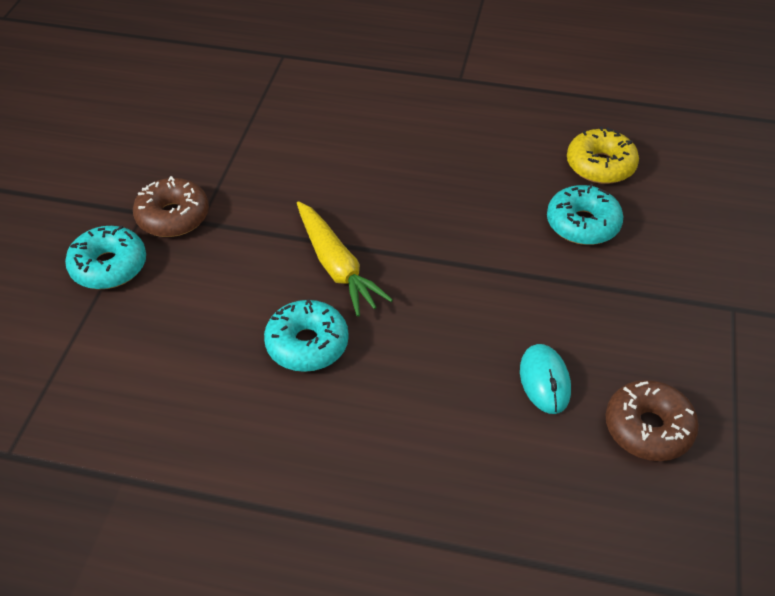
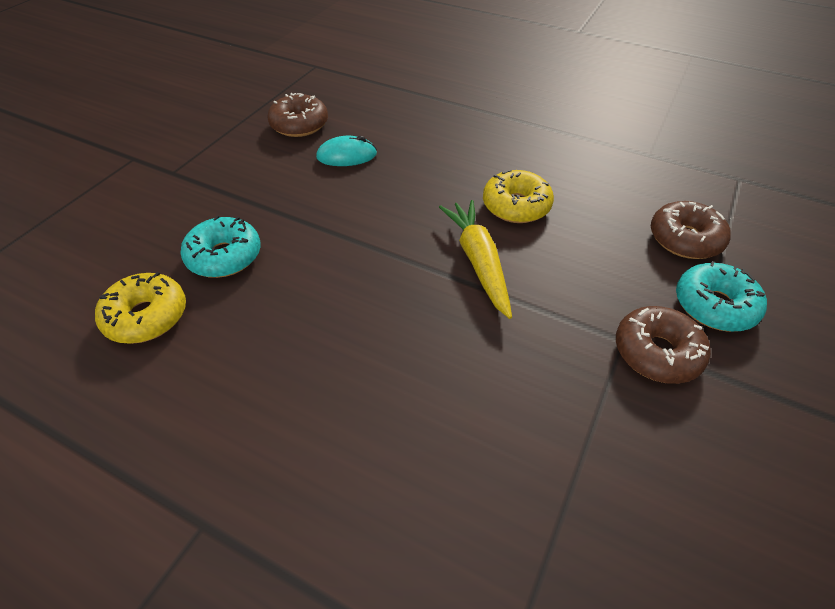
camera: 165 degrees left, 0 degrees up
turquoise donut [264,299,349,372] -> yellow donut [483,169,554,223]
turquoise mouse [520,344,571,414] -> turquoise mouse turned 75 degrees clockwise [316,136,377,166]
none -> brown donut [651,201,731,259]

